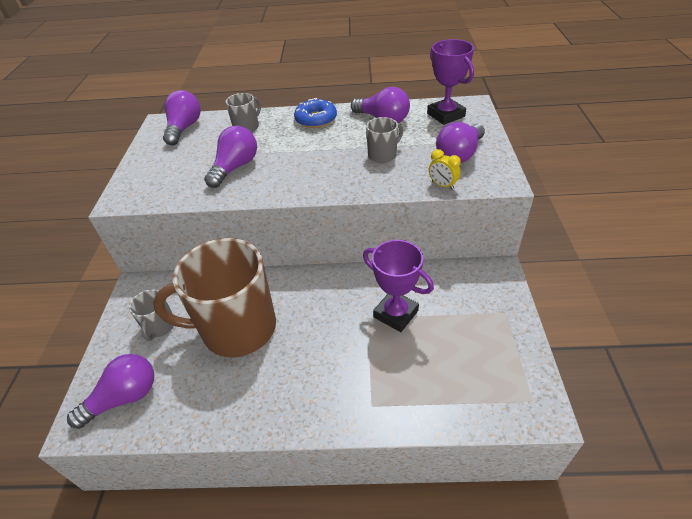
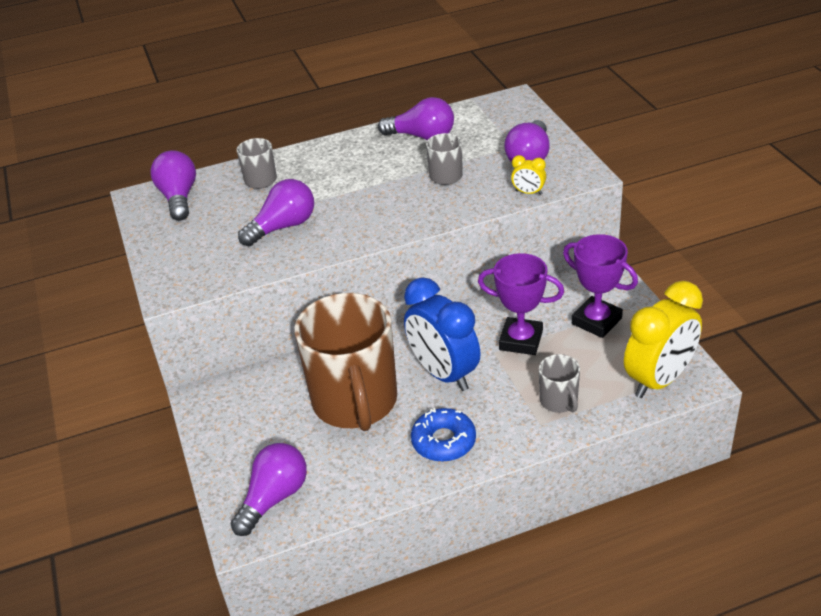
camera: 20 degrees left, 5 degrees down
grey mug [129,289,174,341] -> grey mug moved to [539,354,580,413]
brown mug [153,238,276,358] -> brown mug turned 75 degrees counterclockwise [294,293,397,431]
purple light bulb [204,126,257,188] -> purple light bulb turned 45 degrees clockwise [238,179,314,246]
blue donut [294,98,337,128] -> blue donut moved to [411,408,476,462]
purple trophy [427,39,474,125] -> purple trophy moved to [563,234,638,338]
none -> blue clock [404,277,480,391]
none -> yellow clock [624,281,703,398]

